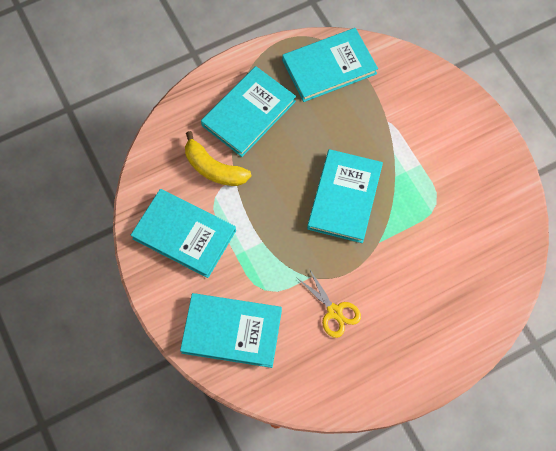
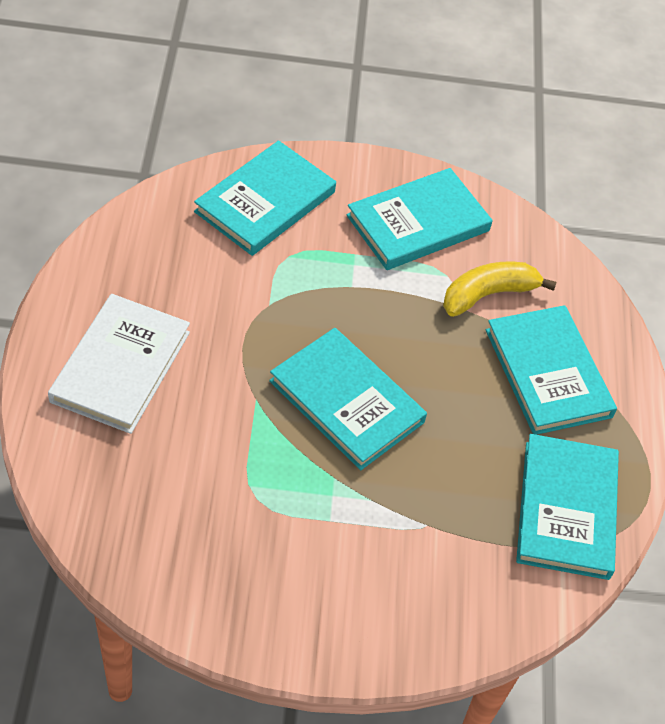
camera: 115 degrees right, 15 degrees down
yellow scissors [296,268,361,338] -> none
none -> white book [48,294,190,434]

